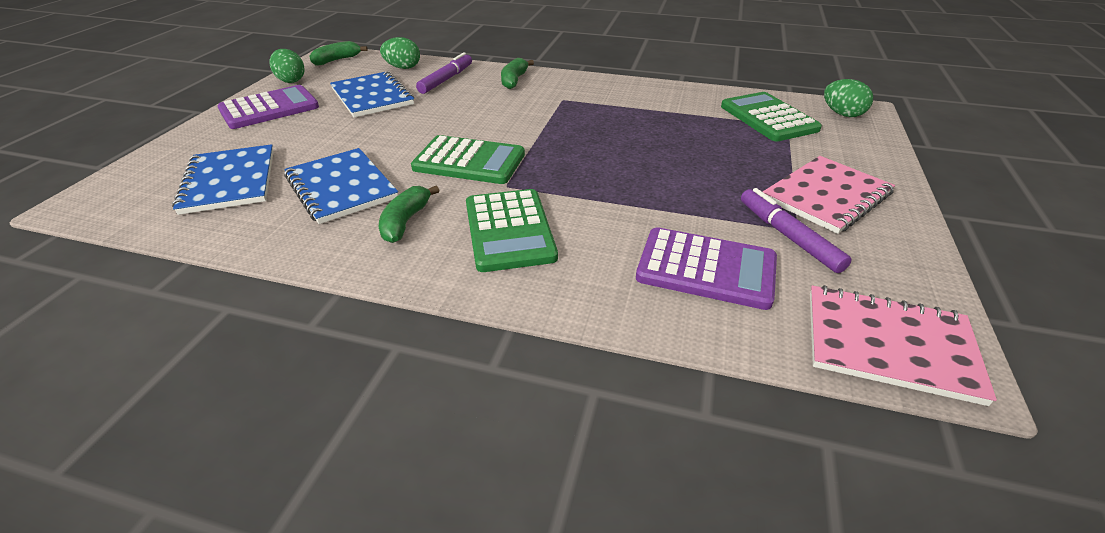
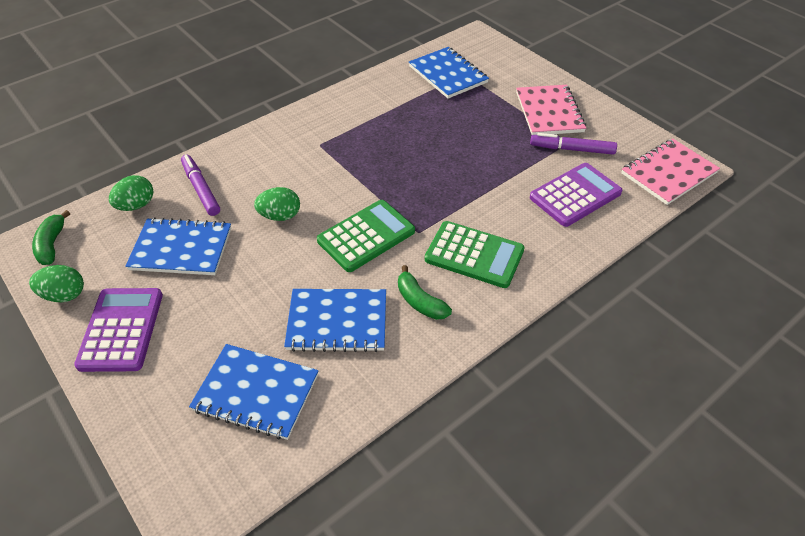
camera: 55 degrees left, 10 degrees up
green banana [501,58,534,89] -> none
green calculator [721,92,822,141] -> blue notebook [409,47,489,99]
green egg [824,79,873,117] -> green egg moved to [254,187,300,221]

